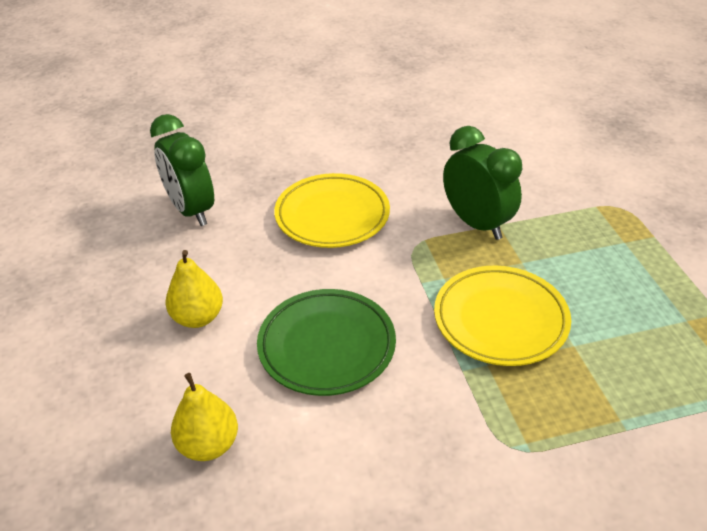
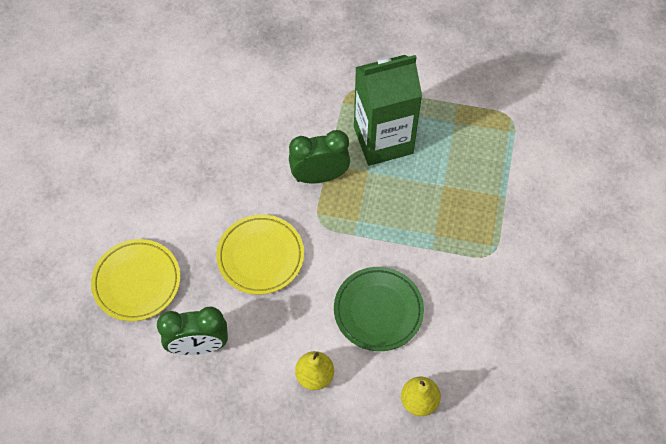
camera: 65 degrees left, 20 degrees up
yellow plate [434,266,571,366] -> yellow plate moved to [91,239,180,321]
none -> green carton [354,55,422,166]

